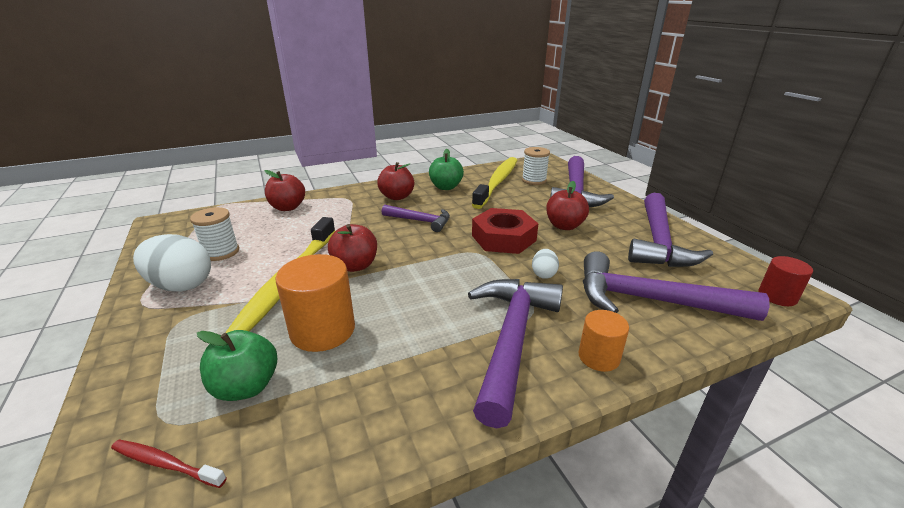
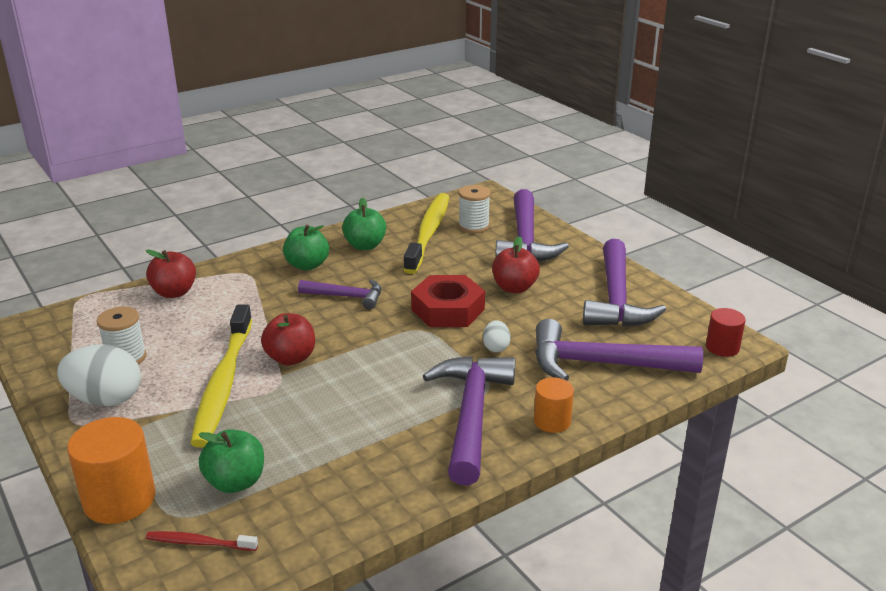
camera: 10 degrees left, 0 degrees up
orange cylinder [275,254,355,352] -> orange cylinder moved to [67,417,156,524]
red apple [377,162,414,200] -> green apple [283,225,329,270]

